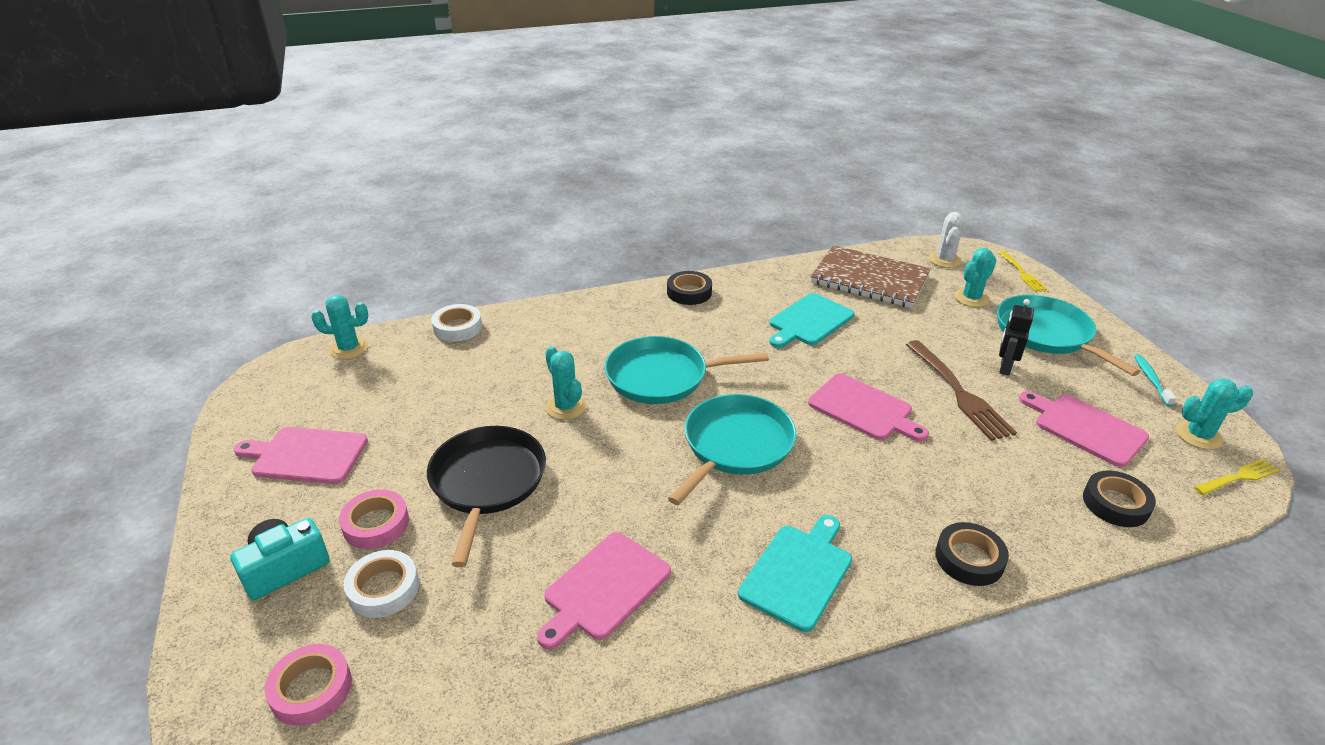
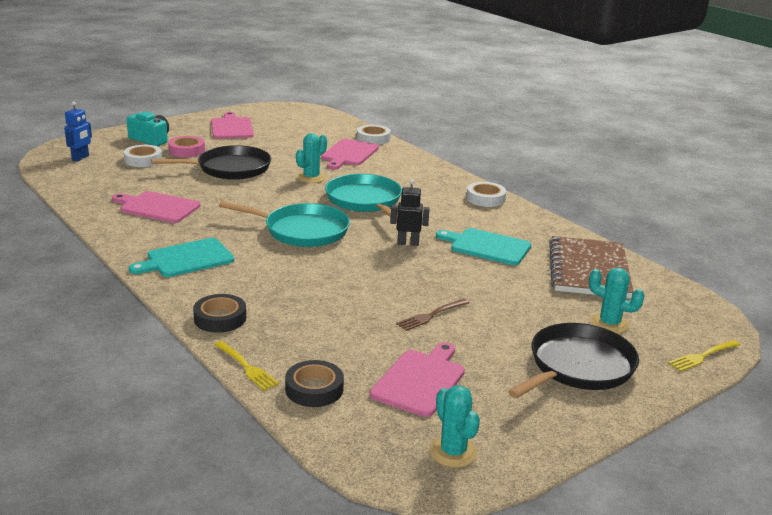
camera: 70 degrees right, 10 degrees down
pink tape [265,644,352,726] -> blue robot [64,102,92,162]
turquoise cactus [311,295,368,359] -> none
black tape [667,271,712,305] -> white tape [466,182,506,207]
turquoise cutting board [738,515,852,632] -> turquoise cutting board turned 135 degrees clockwise [129,238,234,277]
pink cutting board [808,373,929,442] -> pink cutting board moved to [321,139,379,169]
brown fork [906,340,1017,441] -> brown fork [396,299,469,331], size x0.58
white cactus [929,212,965,268] -> none
turquoise pan [997,295,1140,376] -> black pan [508,323,639,398]
black robot [999,299,1034,376] -> black robot moved to [390,179,430,246]
turquoise toothbrush [1134,354,1176,406] -> none
yellow fork [1194,459,1280,495] -> yellow fork moved to [214,341,279,391]

